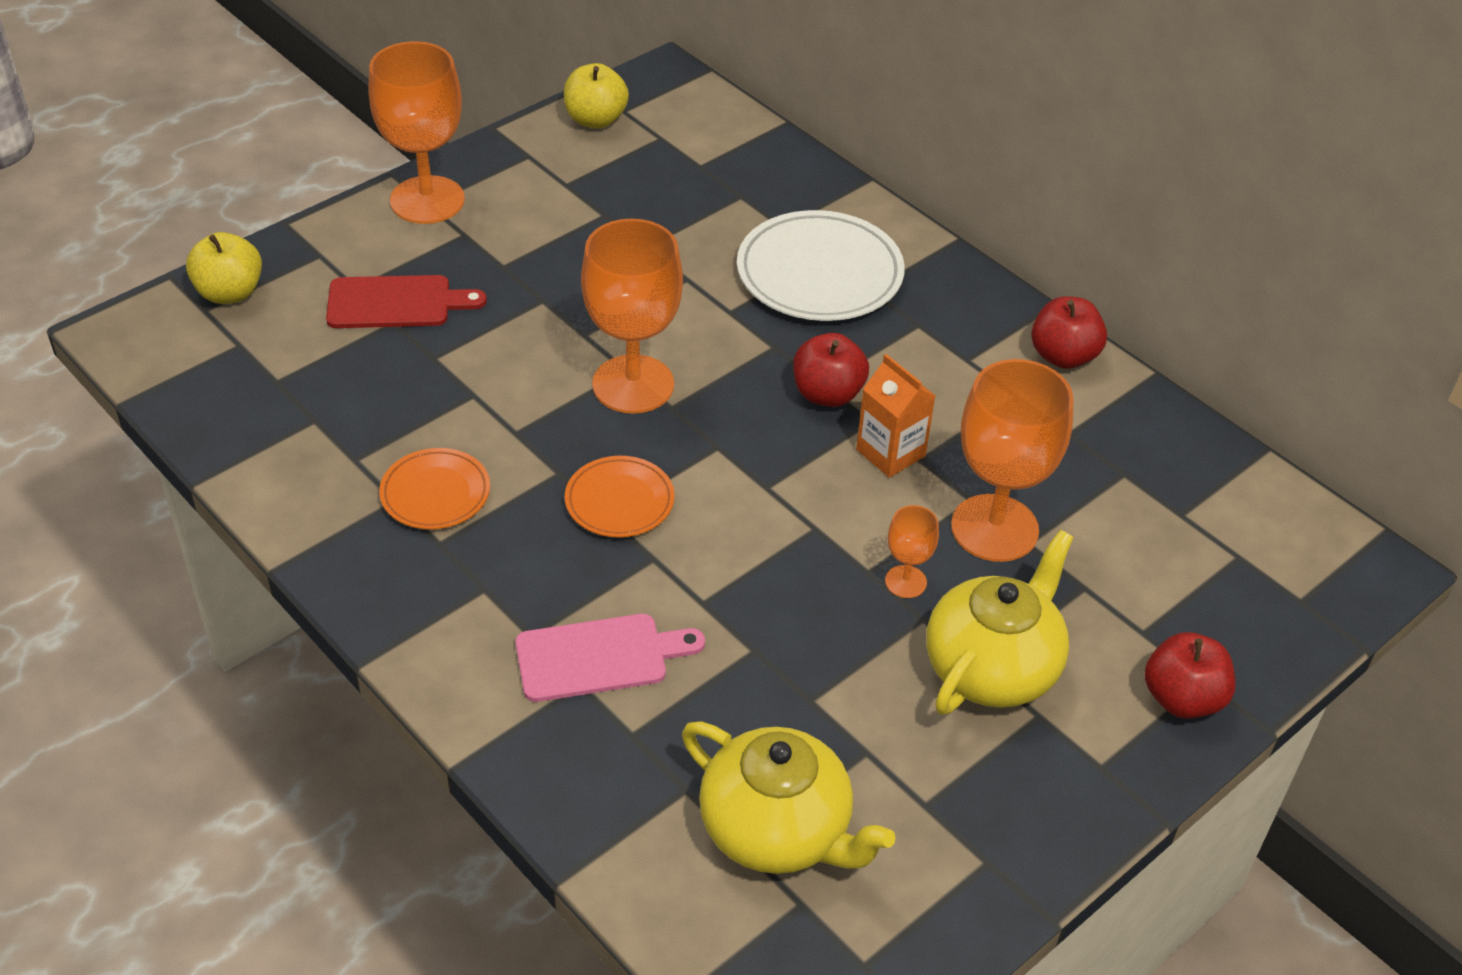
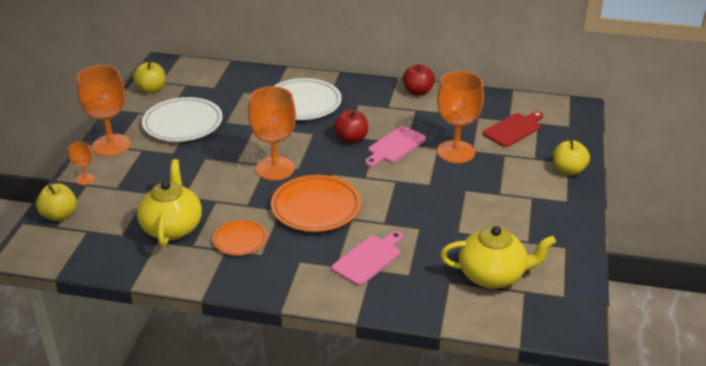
camera: 35 degrees left, 10 degrees down
red cutting board [326,275,487,328] -> red cutting board moved to [483,111,543,147]
orange plate [565,456,675,537] -> orange plate [271,175,361,232], size x1.74
orange carton [856,354,935,478] -> pink cutting board [365,126,426,167]
orange goblet [885,505,939,598] -> orange goblet moved to [68,142,95,185]
yellow teapot [926,530,1074,715] -> yellow teapot moved to [137,159,202,247]
red apple [1145,632,1236,719] -> yellow apple [553,140,590,176]
none -> white plate [142,97,223,142]

